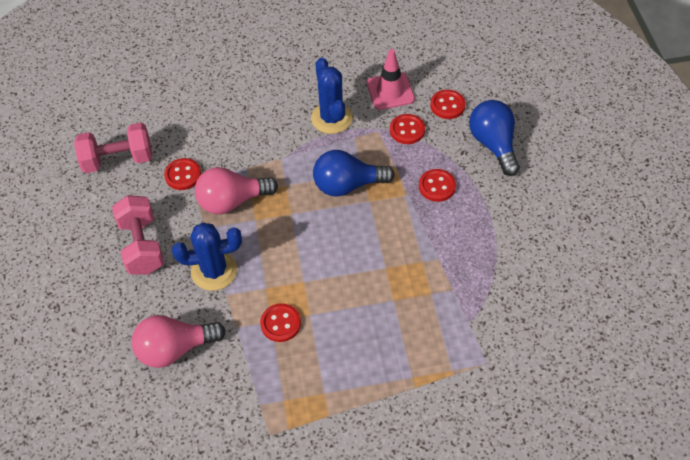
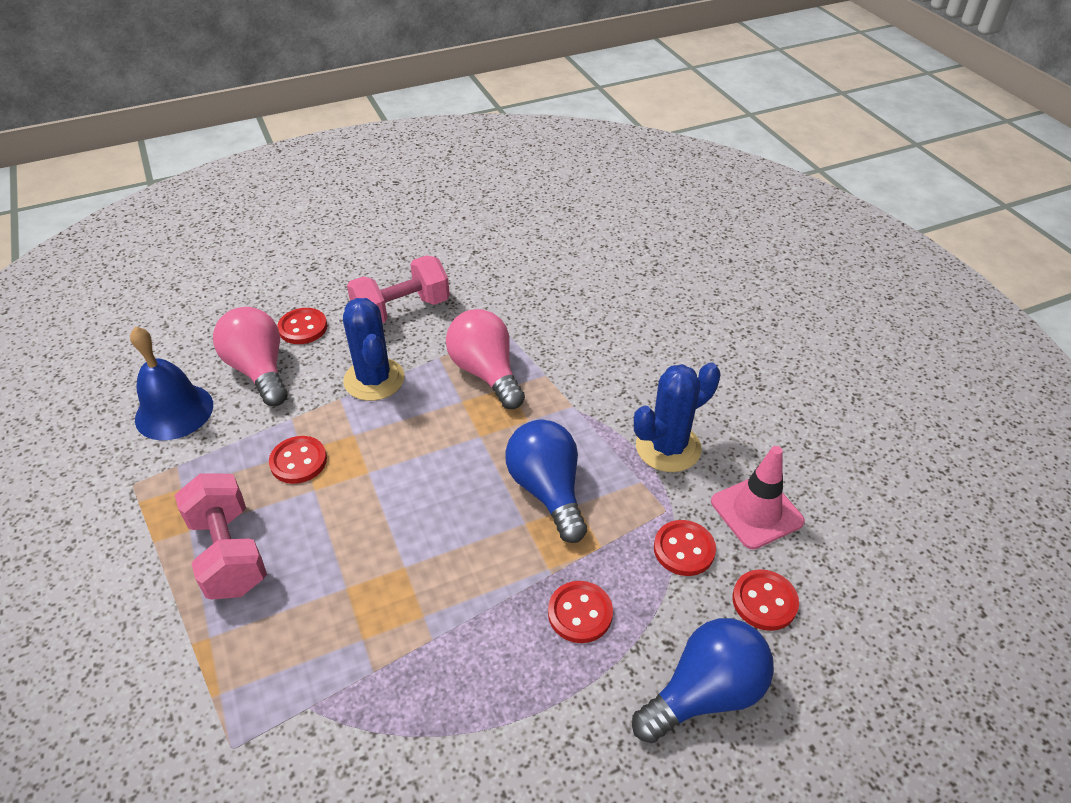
camera: 75 degrees right, 10 degrees down
pink dumbbell [74,123,152,173] -> pink dumbbell moved to [175,473,267,600]
red button [164,158,201,190] -> red button moved to [277,308,327,344]
none -> blue bell [130,327,213,440]

